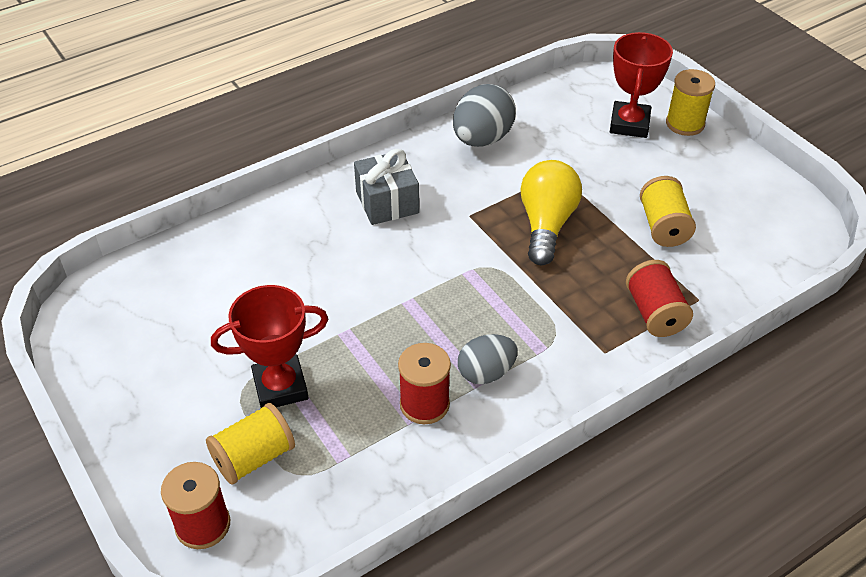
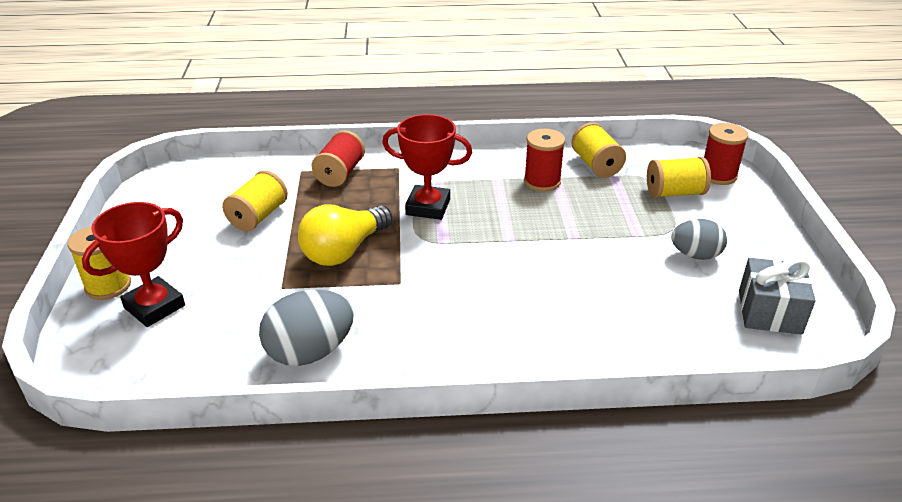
camera: 150 degrees left, 10 degrees down
red trophy [211,285,328,408] -> red trophy moved to [382,114,472,220]
grey gift [354,149,419,225] -> grey gift moved to [739,257,816,335]
grey egg [458,334,518,384] -> grey egg moved to [671,219,727,260]
none -> yellow spool [571,122,626,178]

